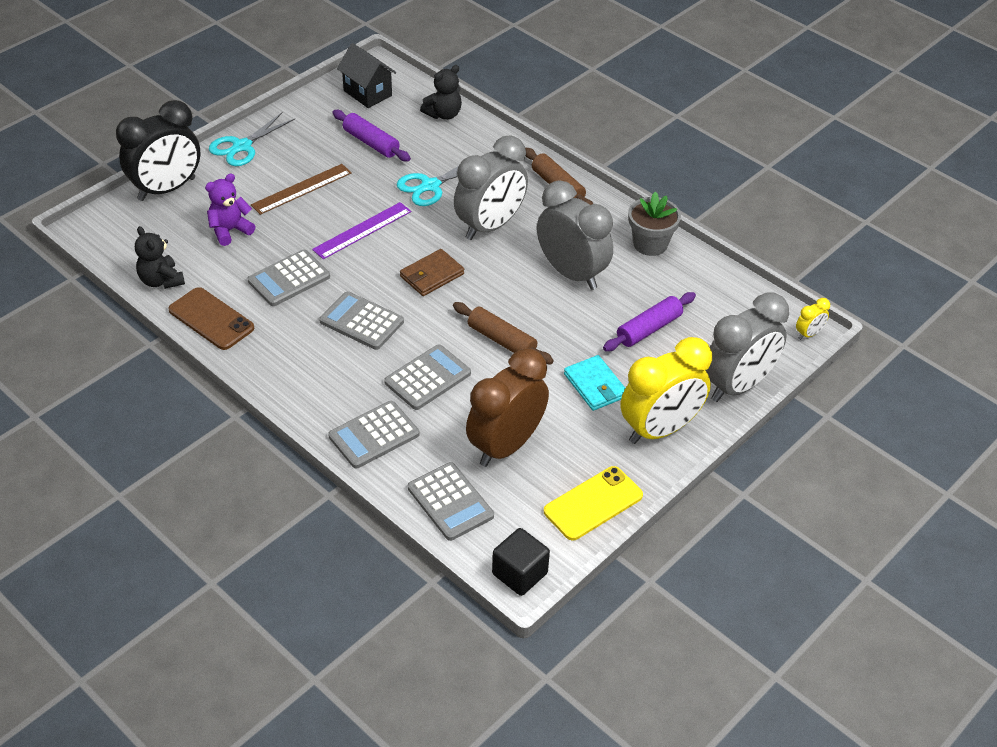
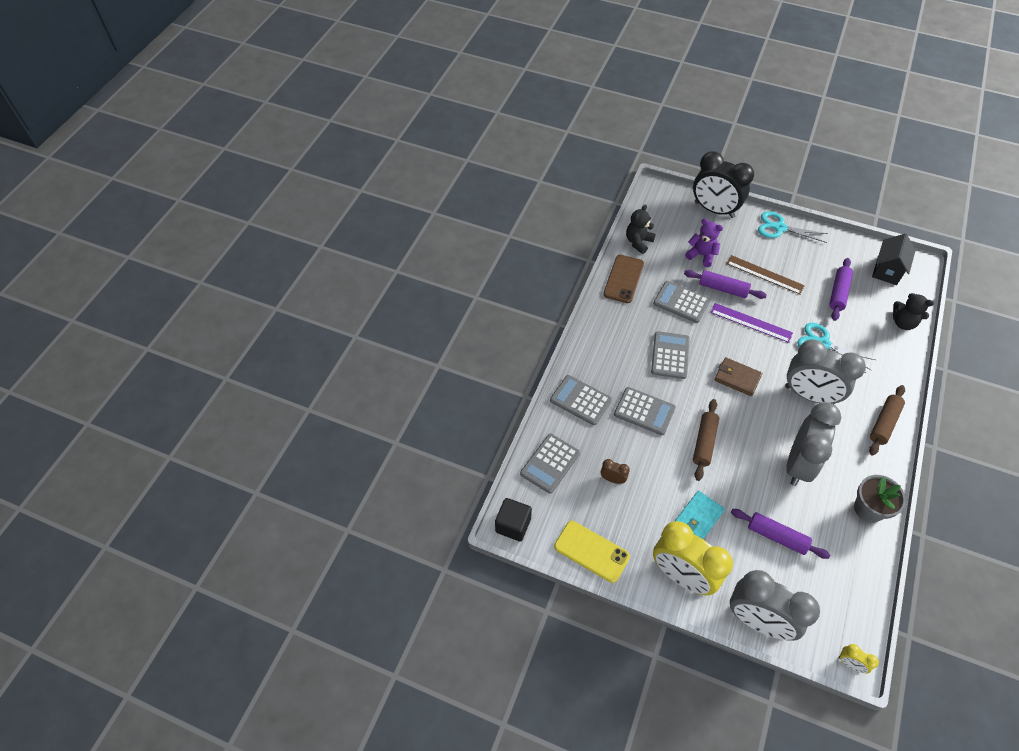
camera: 70 degrees right, 10 degrees up
brown clock [466,348,549,467] -> brown clock [601,459,630,484], size x0.41
none -> purple rolling pin [684,270,767,299]

